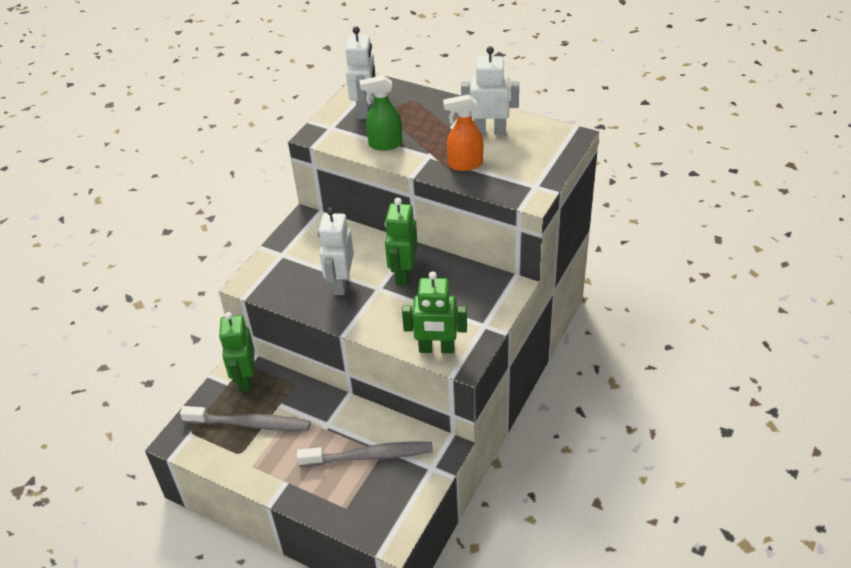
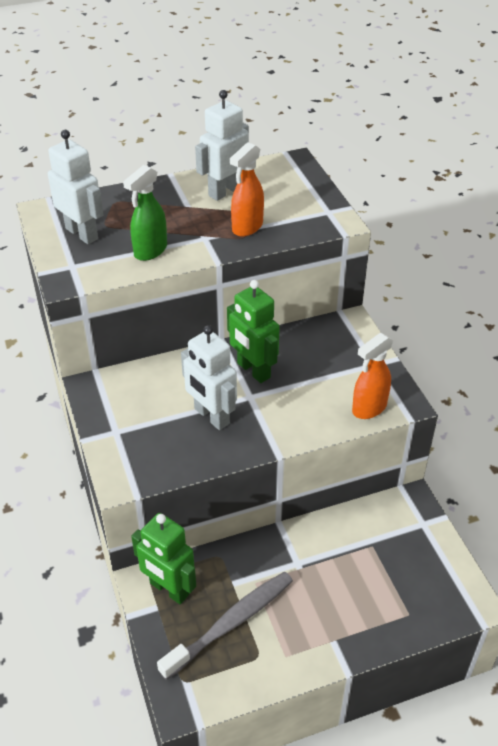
camera: 50 degrees left, 0 degrees up
grey toothbrush [297,441,433,467] -> none
green robot [402,271,467,353] -> orange spray bottle [352,333,393,419]

